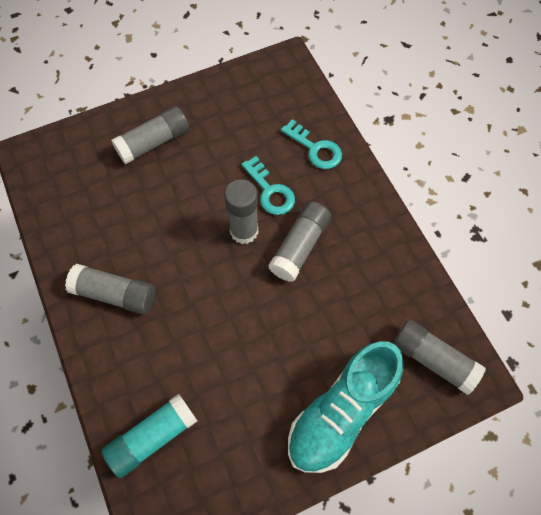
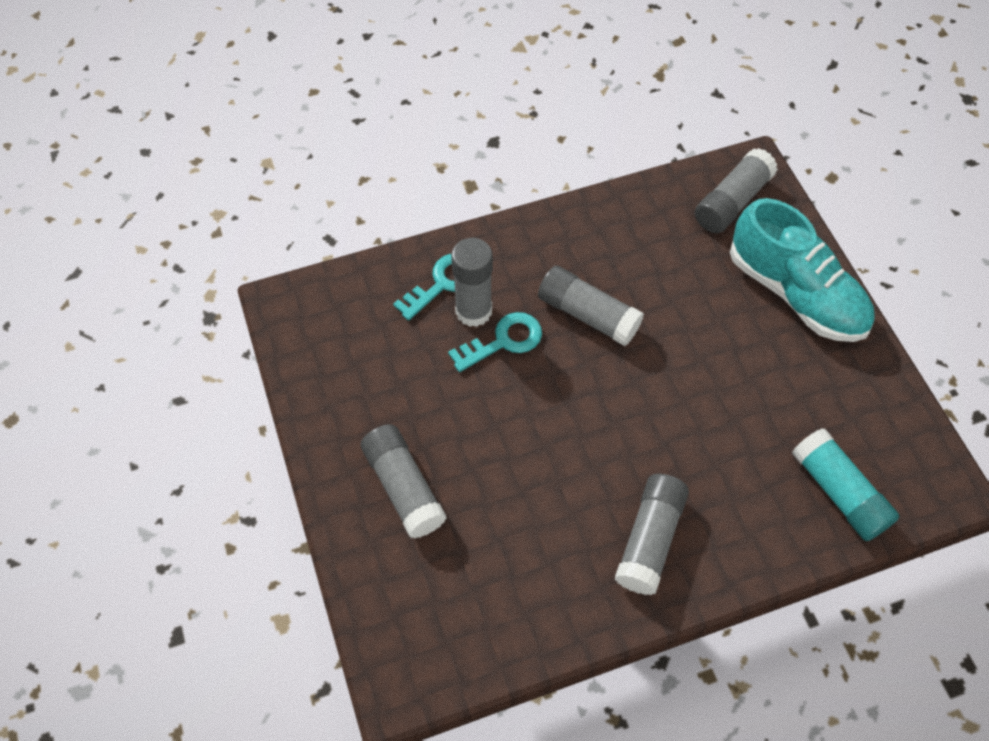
camera: 85 degrees left, 5 degrees down
grey glue stick [224,179,258,244] -> grey glue stick moved to [451,238,493,327]

